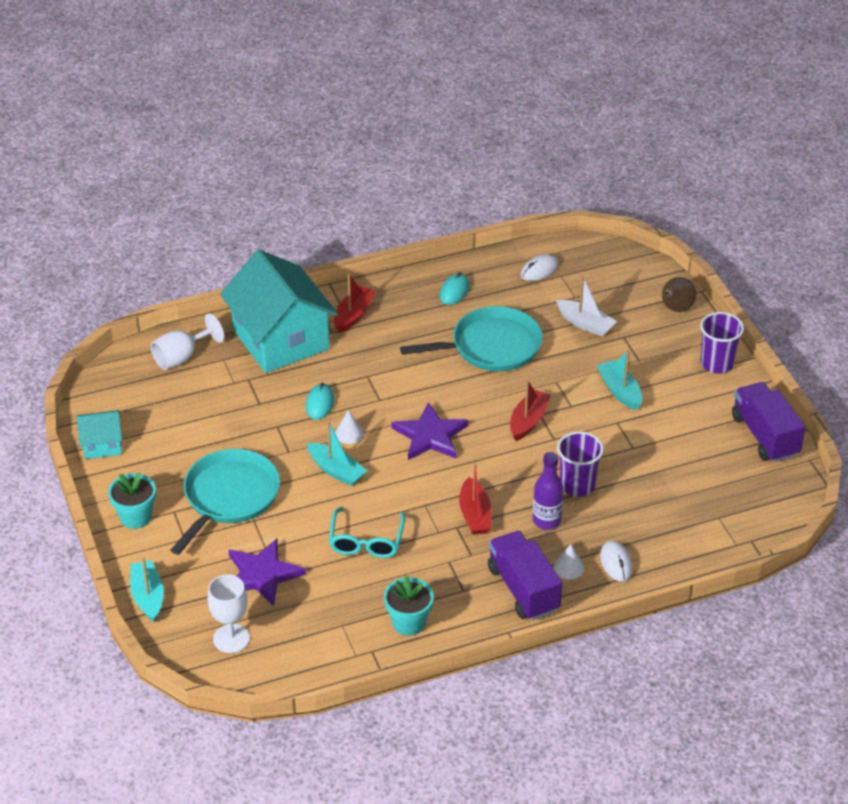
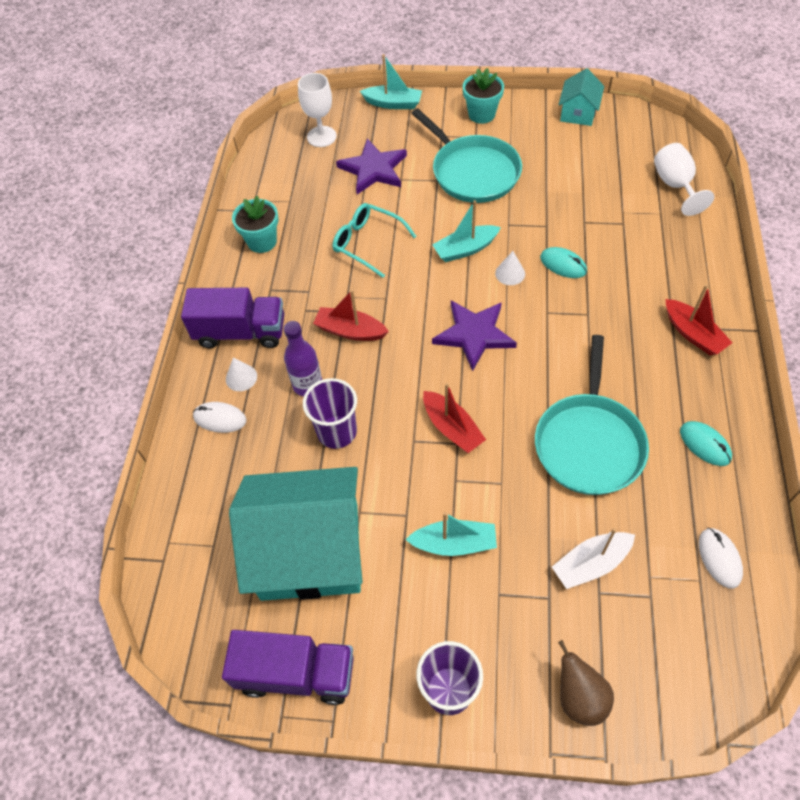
camera: 120 degrees right, 15 degrees up
turquoise house [220,250,338,373] -> turquoise house moved to [229,467,363,601]

